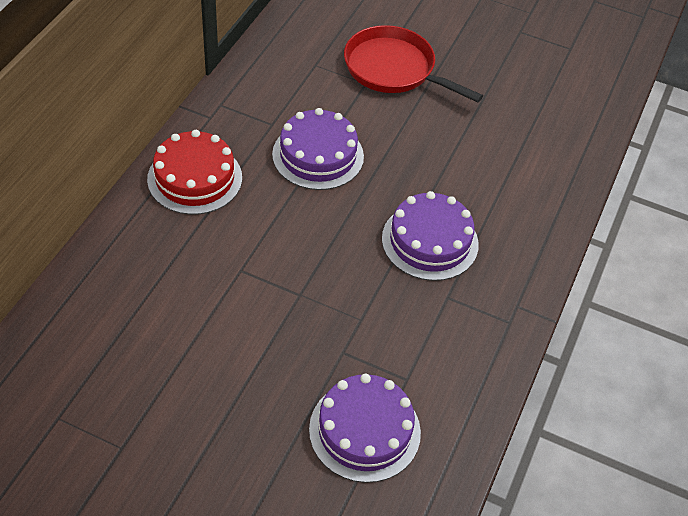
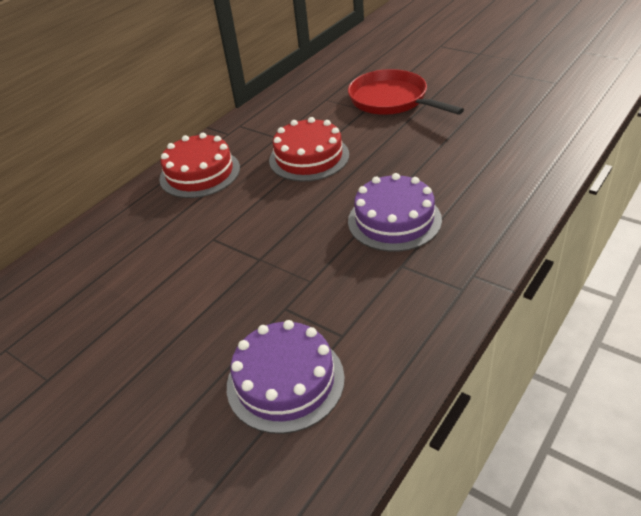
camera: 20 degrees right, 10 degrees down
purple cake [272,108,364,190] -> red cake [269,117,349,181]

